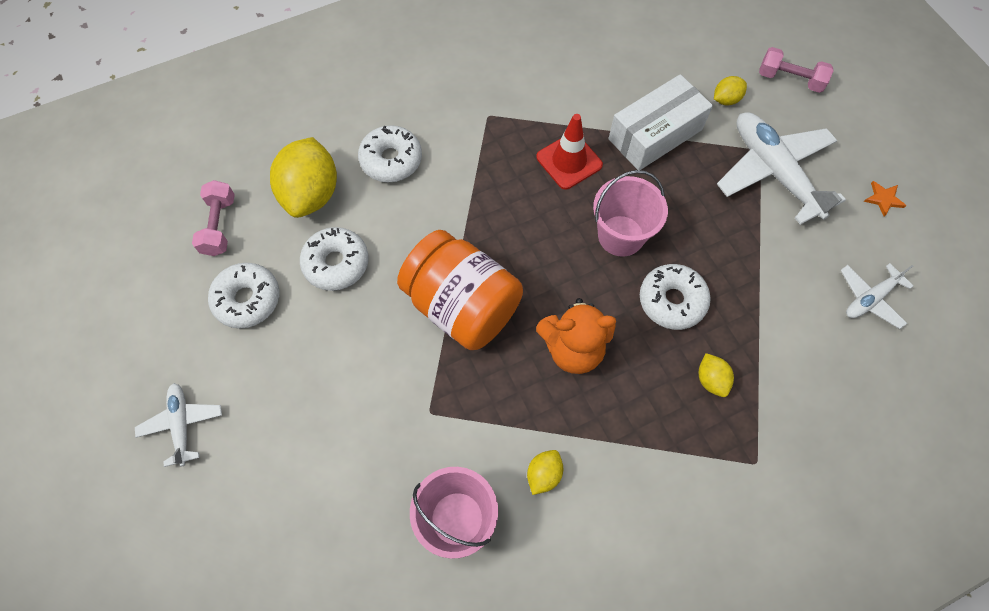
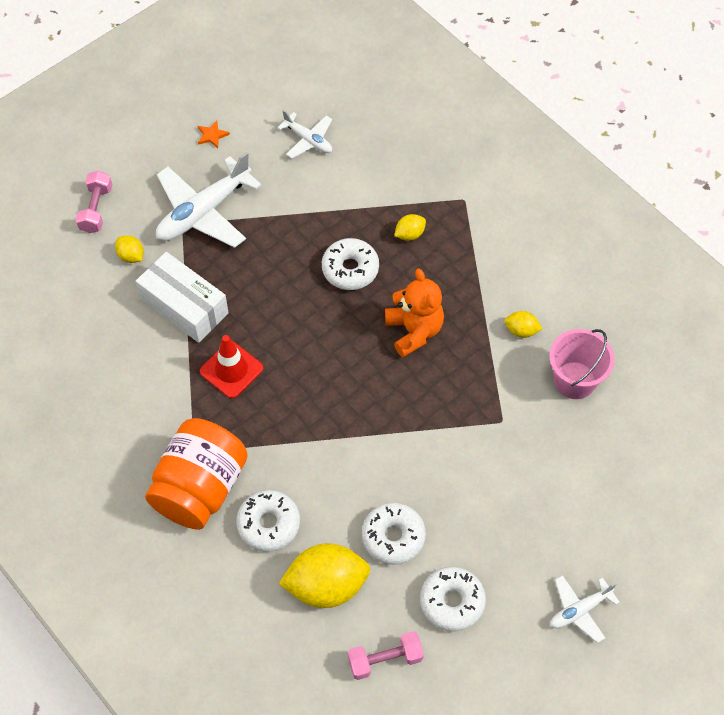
camera: 105 degrees left, 5 degrees down
orange jar [397,230,523,350] -> orange jar moved to [145,418,248,530]
pink bucket [593,170,668,257] -> none

